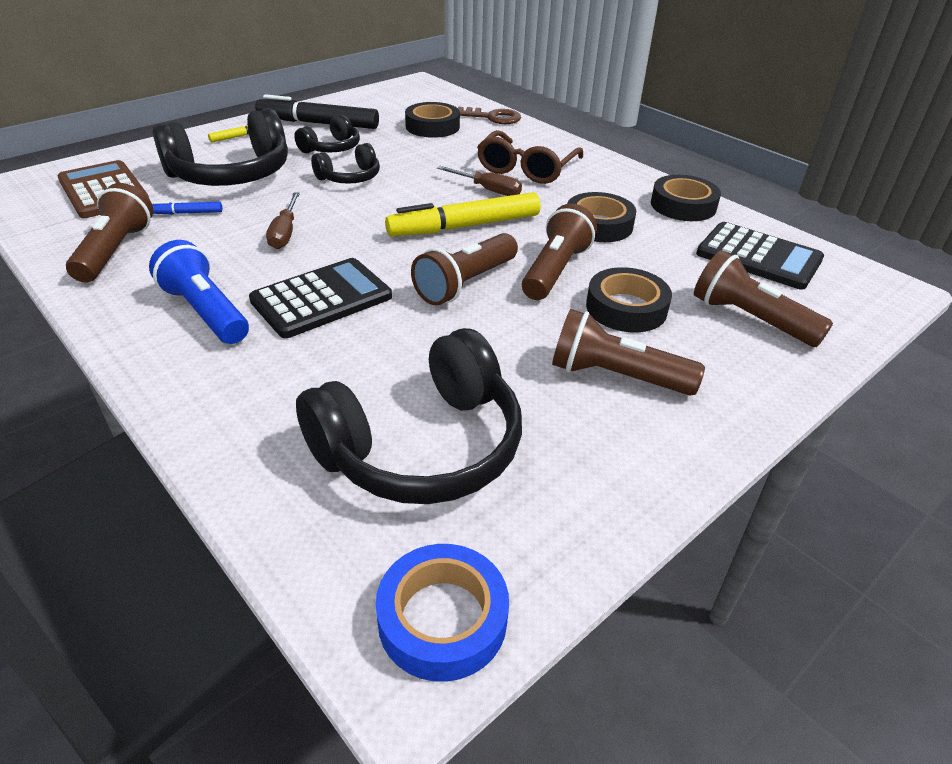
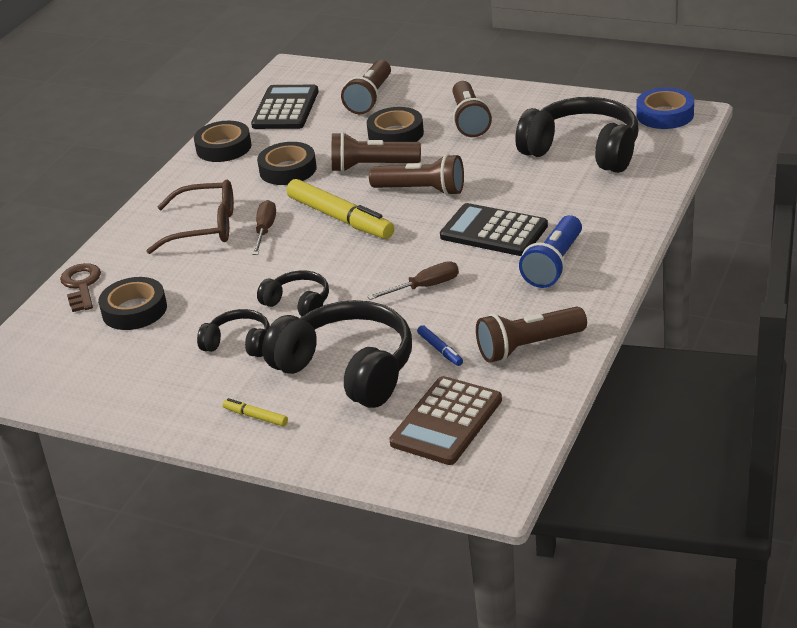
camera: 110 degrees left, 5 degrees down
black marker [255,94,379,129] -> none

